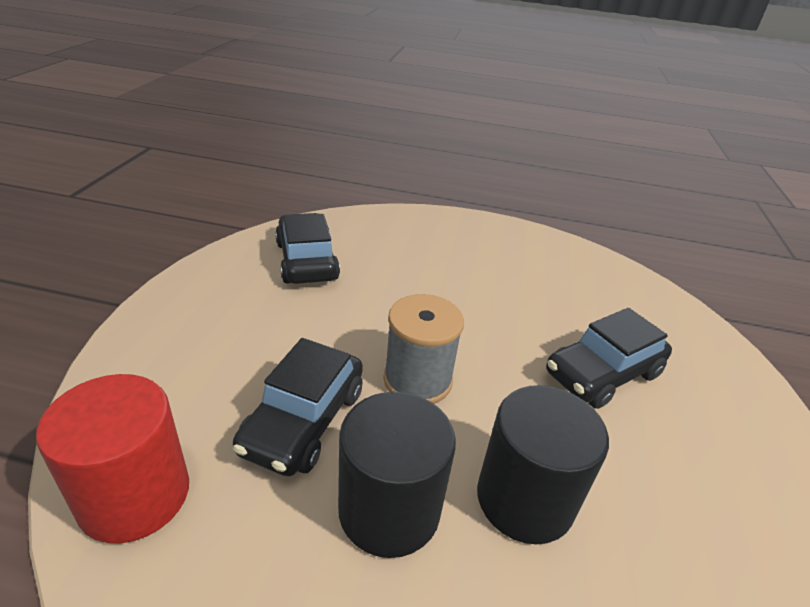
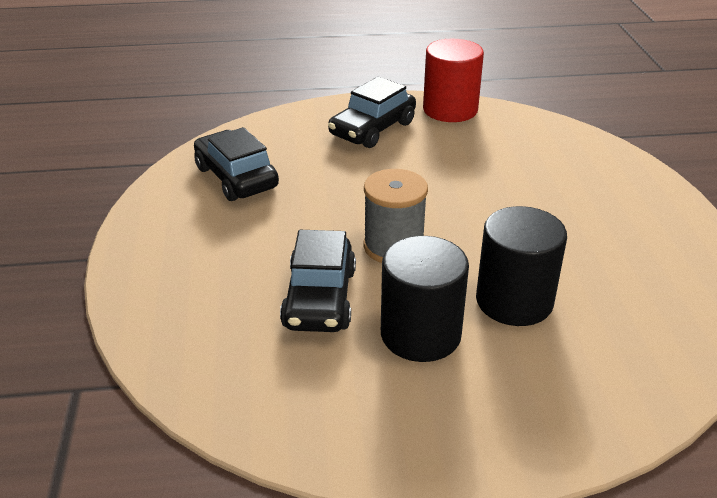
camera: 15 degrees left, 0 degrees up
red cylinder [36,374,189,543] -> red cylinder moved to [423,39,484,122]
black car [546,308,672,409] -> black car moved to [328,77,416,148]

